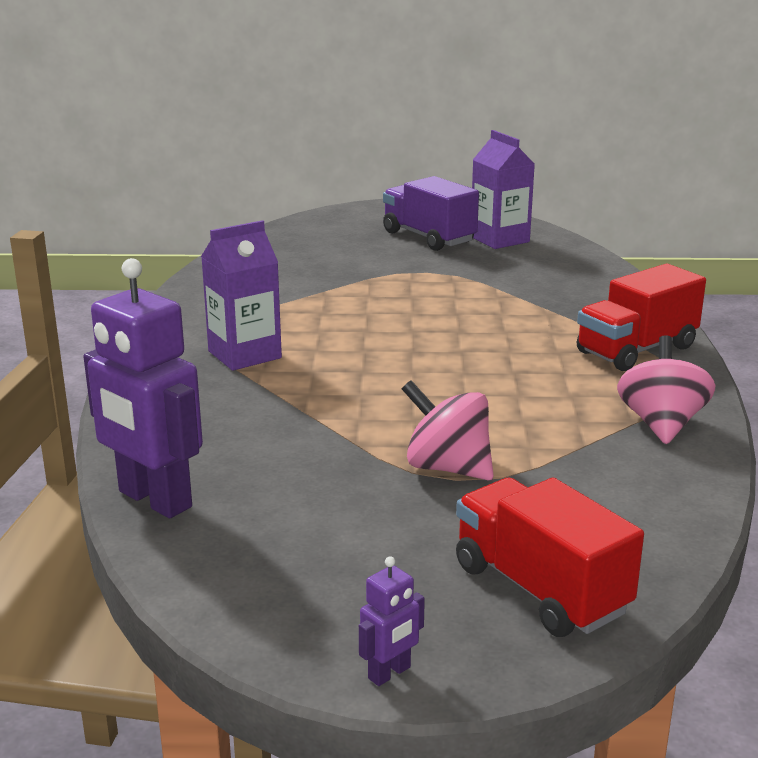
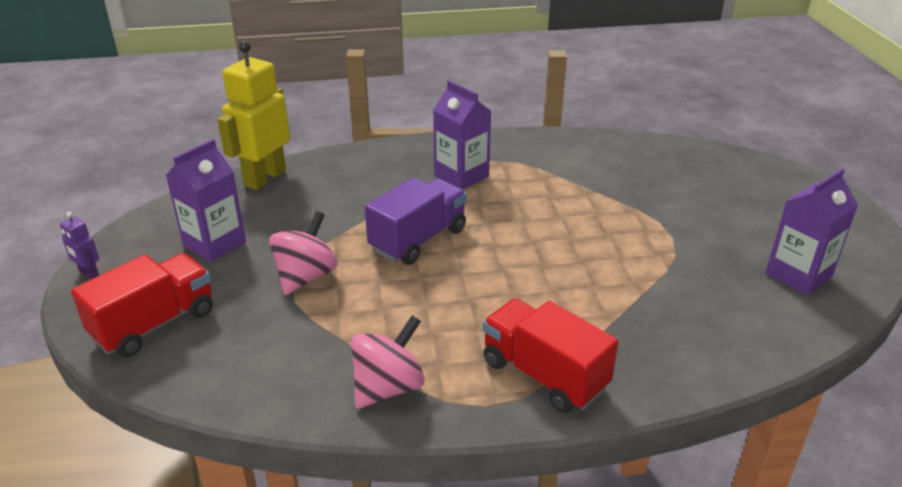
camera: 80 degrees right, 10 degrees up
purple robot [83,258,203,518] -> yellow robot [217,41,290,190]
purple truck [383,176,479,251] -> purple truck moved to [365,178,467,265]
pink spinning top [617,335,716,444] -> pink spinning top turned 45 degrees counterclockwise [351,315,425,409]
none -> purple carton [166,139,246,262]

